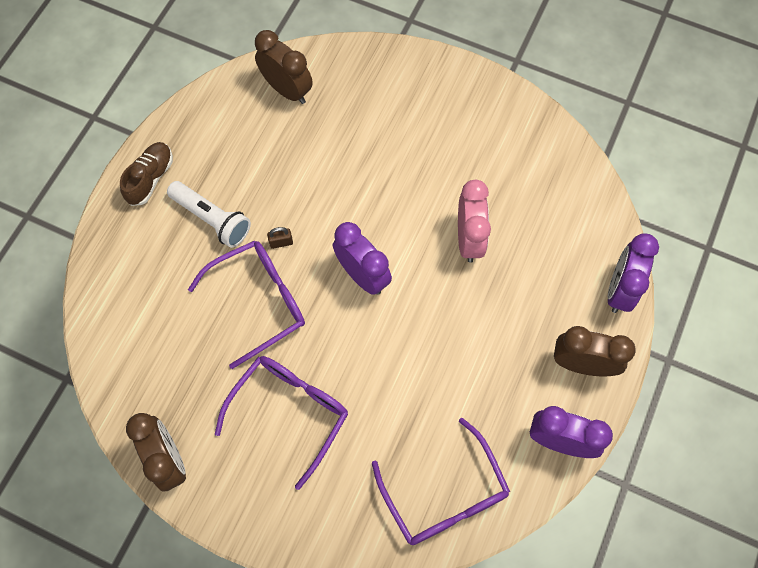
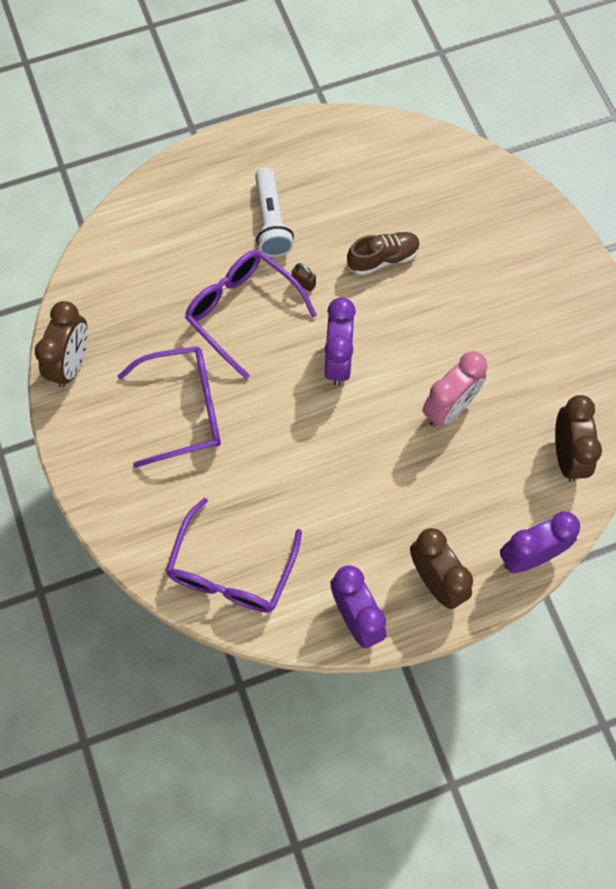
camera: 45 degrees right, 0 degrees up
brown shoe [120,142,173,206] -> brown shoe moved to [347,232,420,275]
purple glasses [188,240,305,369] -> purple glasses turned 150 degrees counterclockwise [185,250,317,379]
brown clock [255,30,313,104] -> brown clock moved to [555,395,602,482]

